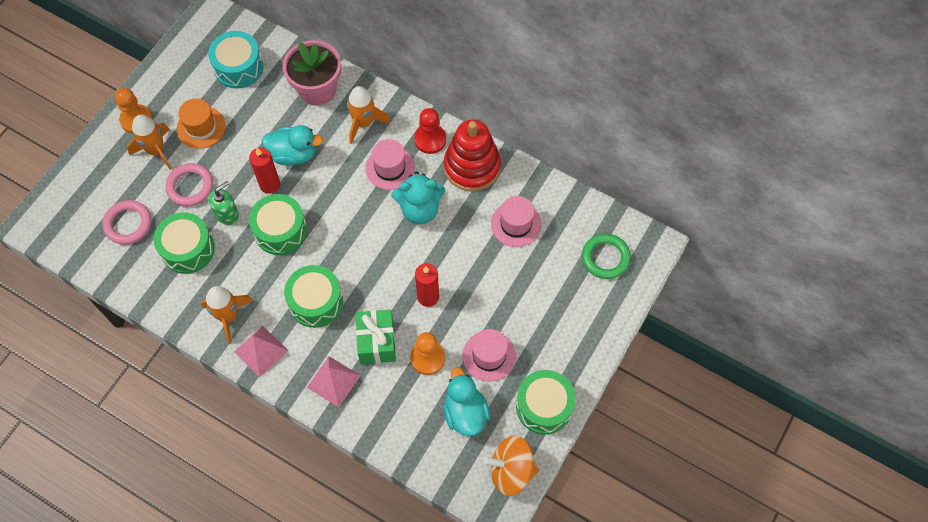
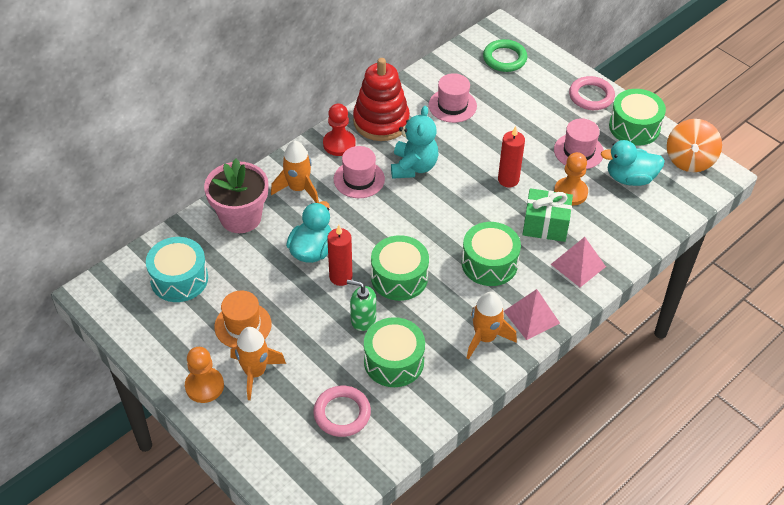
camera: 75 degrees left, 15 degrees down
pink ring [165,163,213,206] -> pink ring moved to [569,76,615,110]
green soap dispenser [208,181,239,225] -> green soap dispenser turned 45 degrees counterclockwise [347,280,376,331]

